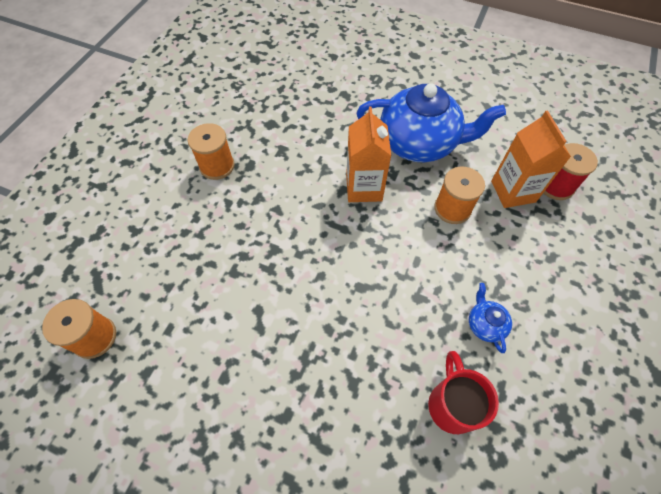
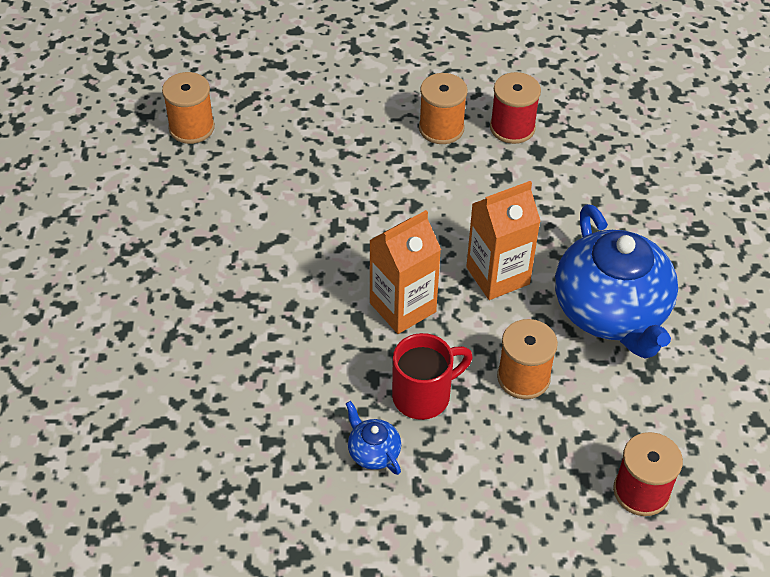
camera: 65 degrees right, 10 degrees down
red mug [428,351,499,434] -> red mug moved to [392,333,473,420]
blue teapot [469,283,512,353] -> blue teapot turned 90 degrees counterclockwise [346,401,401,475]
orange carton [491,110,571,208] -> orange carton moved to [369,210,441,334]
none -> red spool [490,72,541,144]

